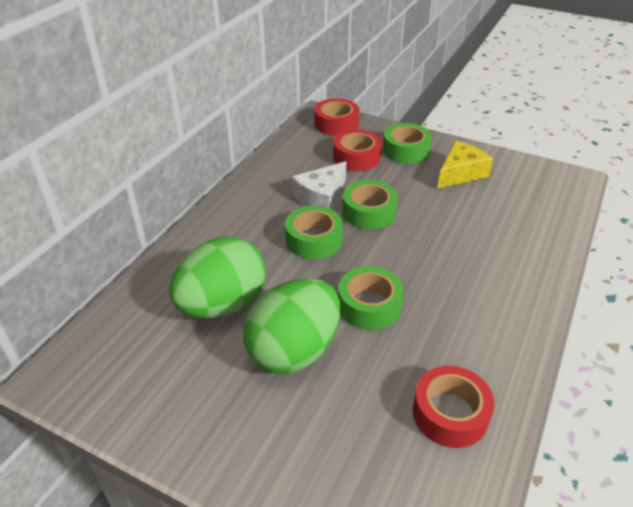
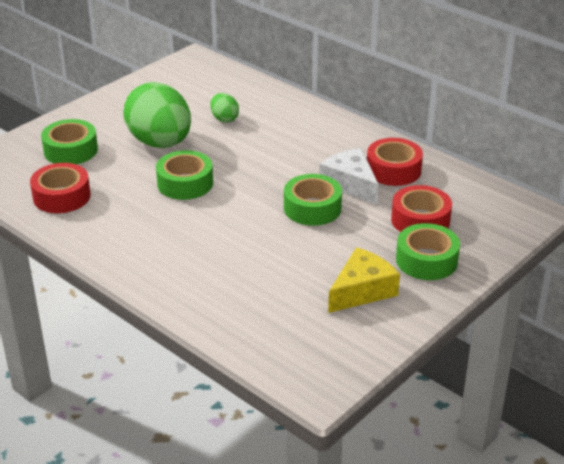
camera: 105 degrees right, 5 degrees down
green egg [169,236,266,319] -> green egg [210,93,239,123], size x0.45
green tape [285,206,343,259] -> green tape moved to [41,119,98,164]
red tape [315,98,359,136] -> red tape moved to [367,138,423,186]
yellow cheese [437,141,493,189] -> yellow cheese turned 105 degrees counterclockwise [328,247,400,313]

